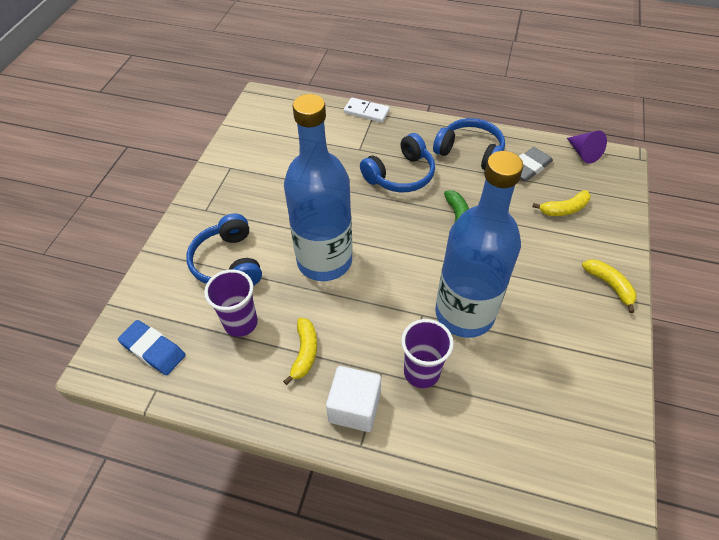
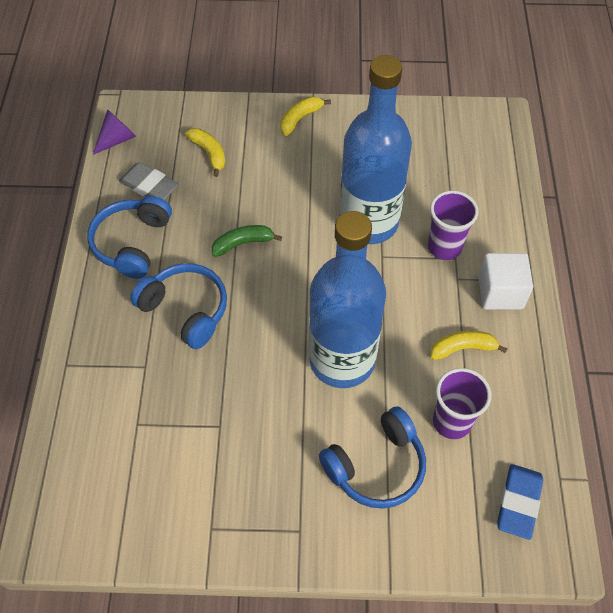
camera: 105 degrees left, 5 degrees up
white domino [344,98,390,123] -> none

